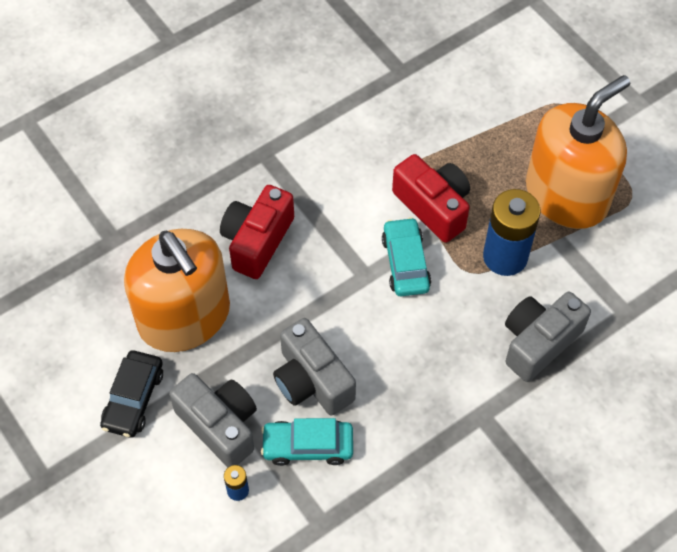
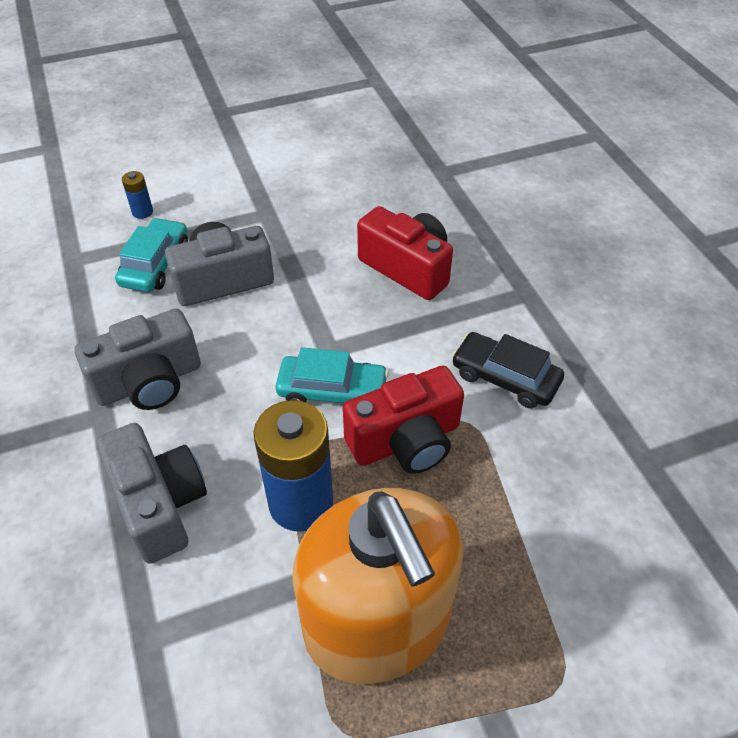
camera: 105 degrees right, 10 degrees down
black car [100,350,163,438] -> black car moved to [452,332,564,408]
orange soap dispenser [124,229,230,352] -> none
grey camera [169,373,257,467] -> grey camera moved to [74,308,201,410]

